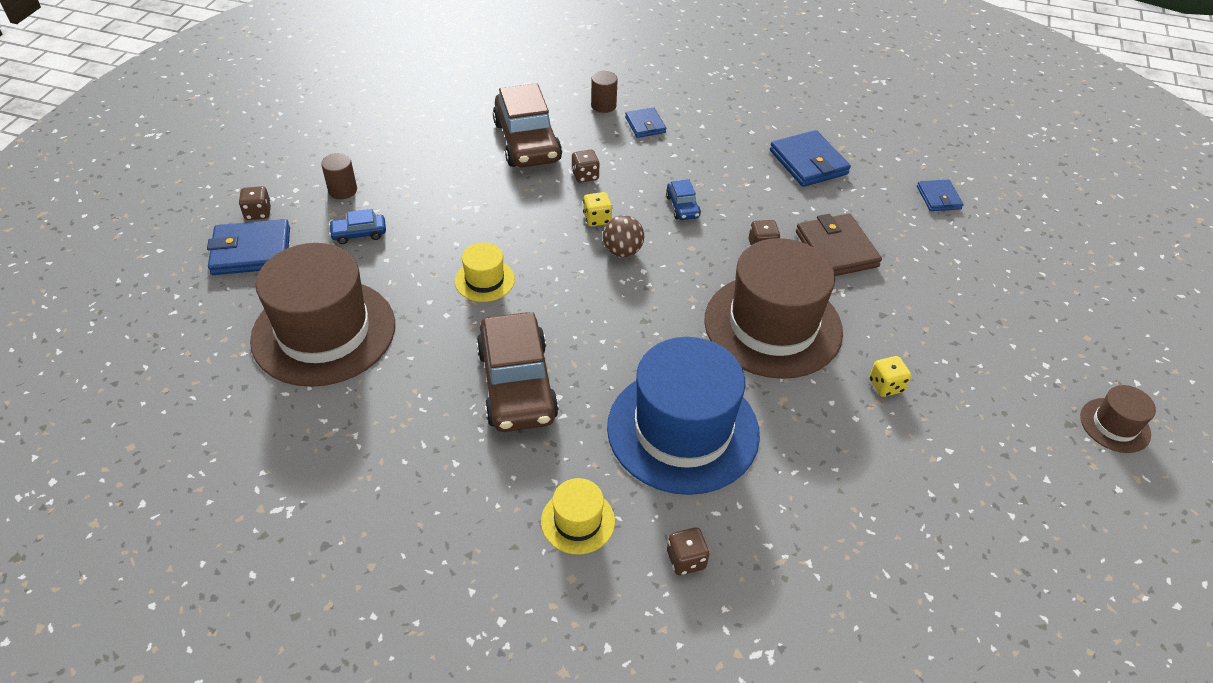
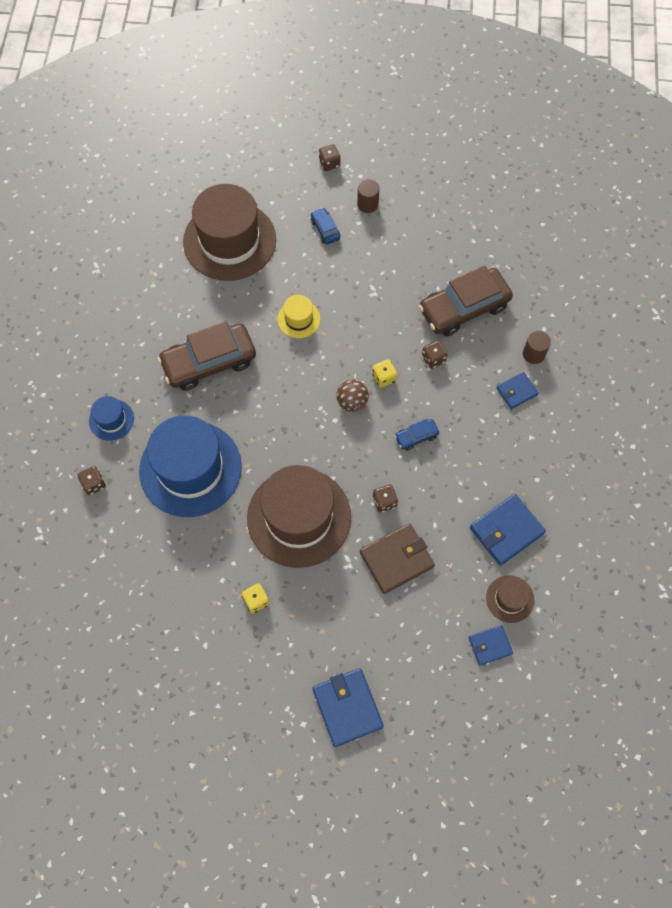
camera: 80 degrees right, 20 degrees up
blue wallet [207,219,290,275] -> blue wallet moved to [312,668,384,747]
yellow hat [541,478,615,554] -> blue hat [89,396,134,441]
brown hat [1080,385,1156,453] -> brown hat moved to [486,575,535,623]

